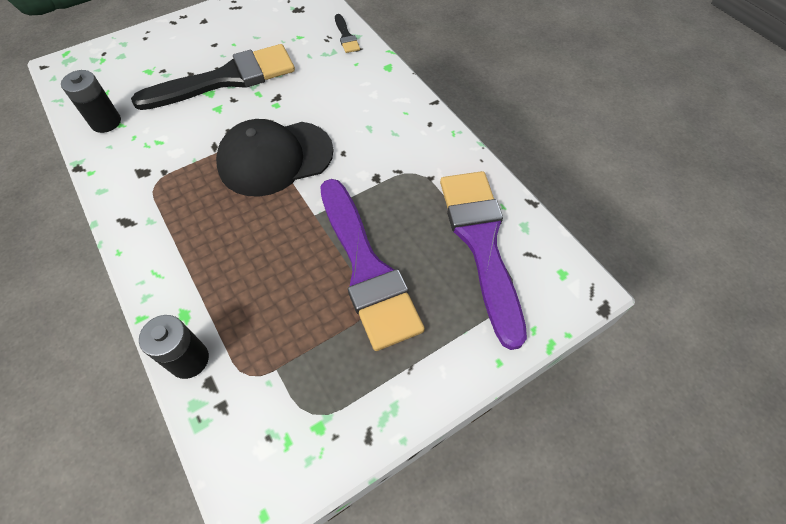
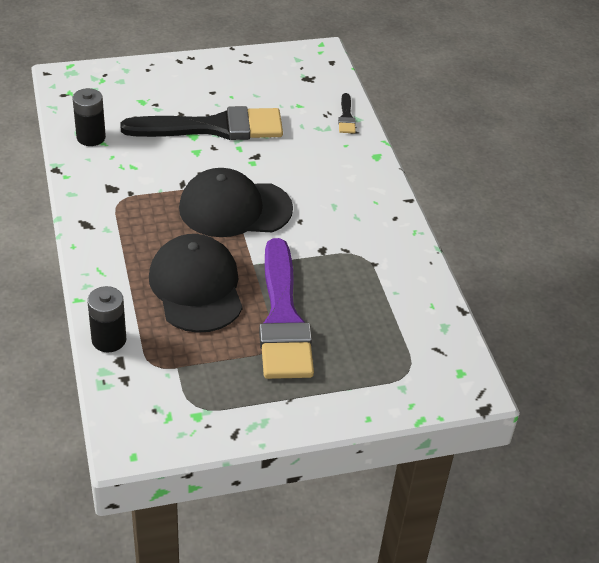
camera: 15 degrees right, 15 degrees down
purple brush [440,171,527,350] -> none
none -> black cap [149,234,243,333]

